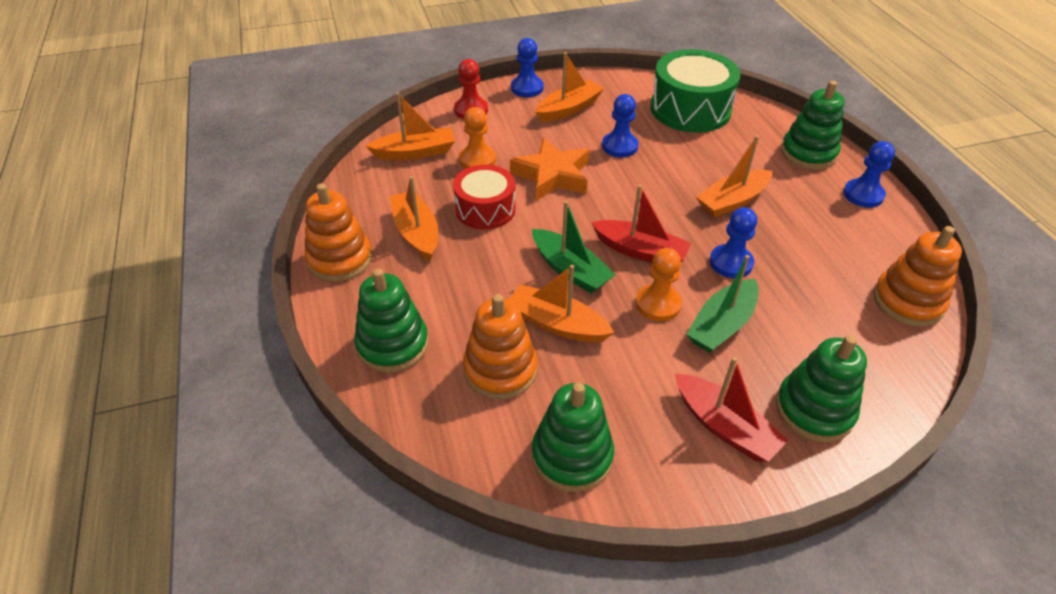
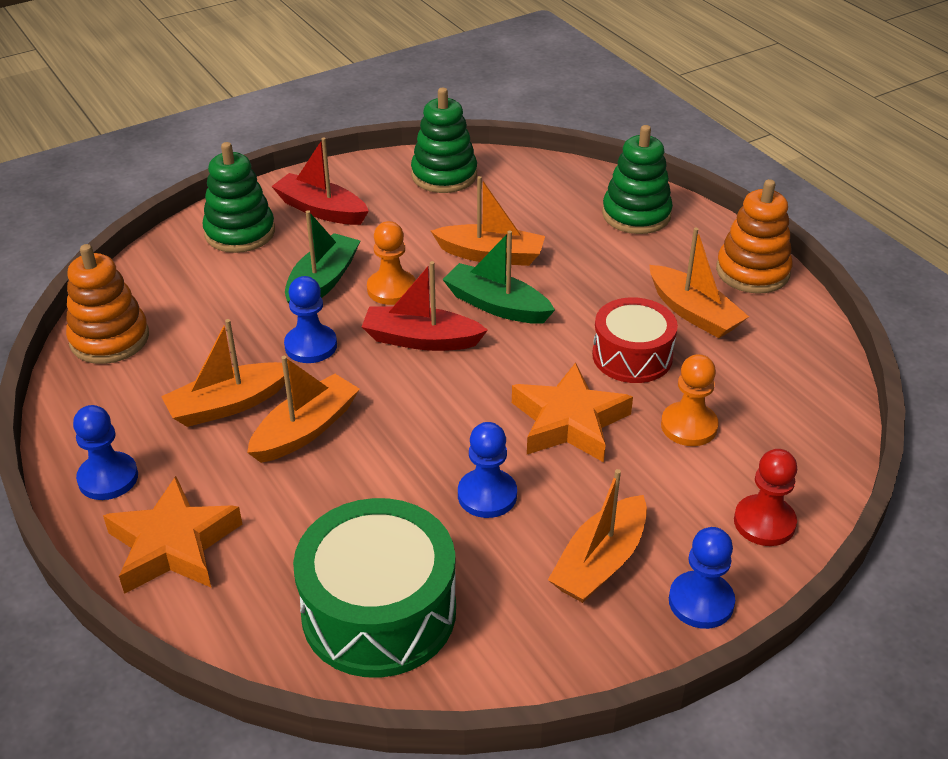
camera: 165 degrees right, 5 degrees down
orange boat [366,92,455,160] -> orange boat moved to [161,319,289,427]
orange stacking toy [463,294,538,400] -> none
green stacking toy [781,81,844,170] -> orange star [103,476,242,594]

